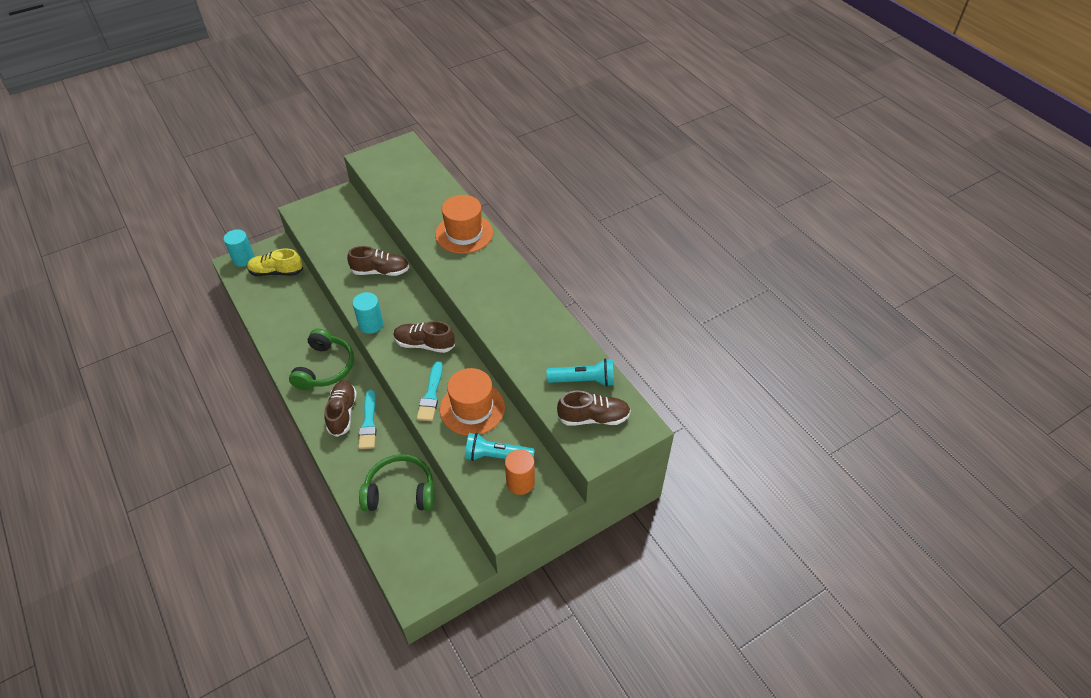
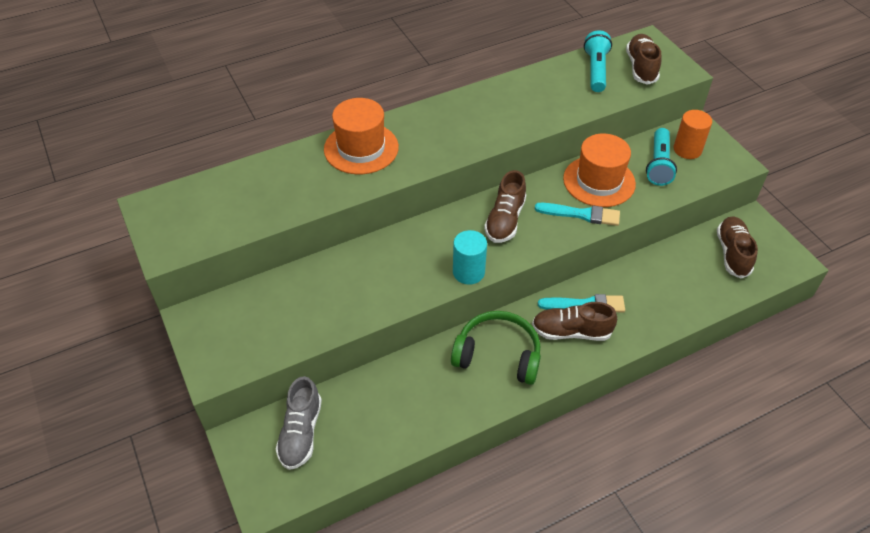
camera: 85 degrees left, 0 degrees up
turquoise cylinder [224,229,255,267] -> none
yellow shoe [247,248,303,276] -> grey shoe [276,376,322,470]
brown shoe [347,246,409,276] -> brown shoe moved to [717,217,758,278]
green headphones [359,454,434,511] -> none

